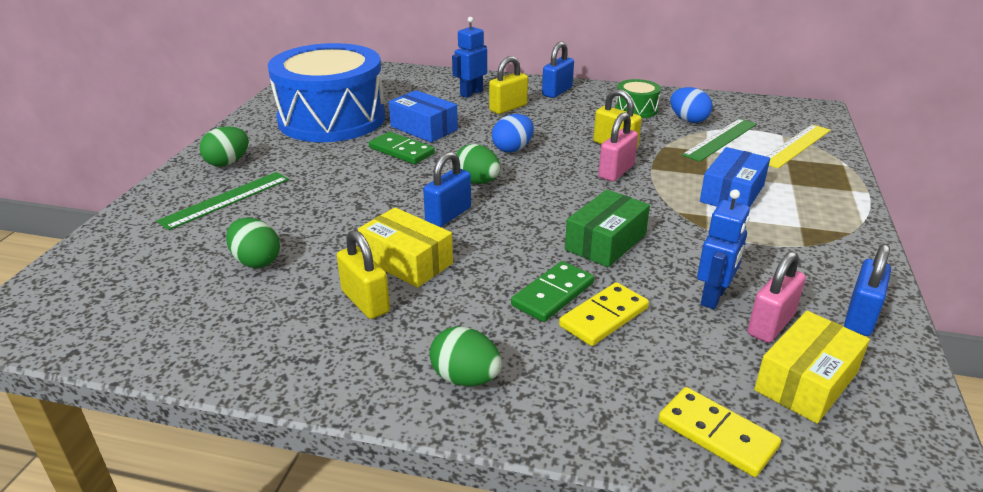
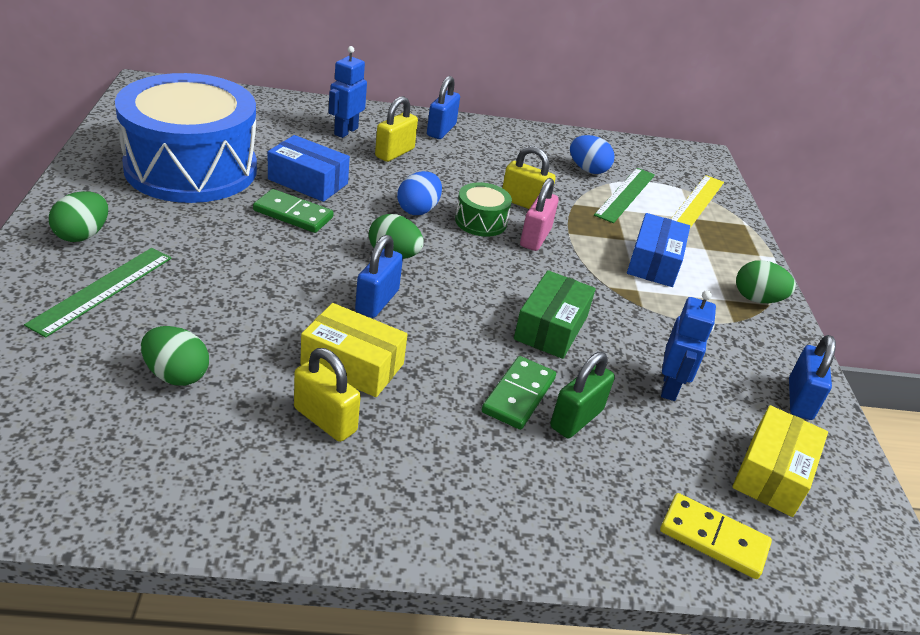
camera: 20 degrees left, 5 degrees up
green egg [430,326,502,386] -> green egg moved to [736,260,796,303]
yellow domino [559,282,649,346] -> green padlock [550,352,615,438]
green drum [615,79,661,118] -> green drum moved to [455,182,512,237]
pink padlock [747,251,806,343] -> none

